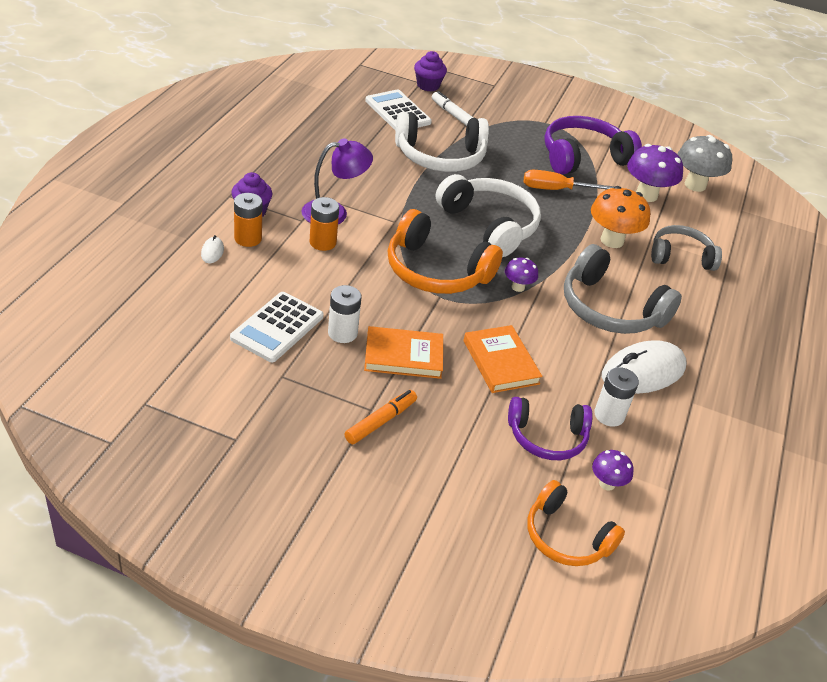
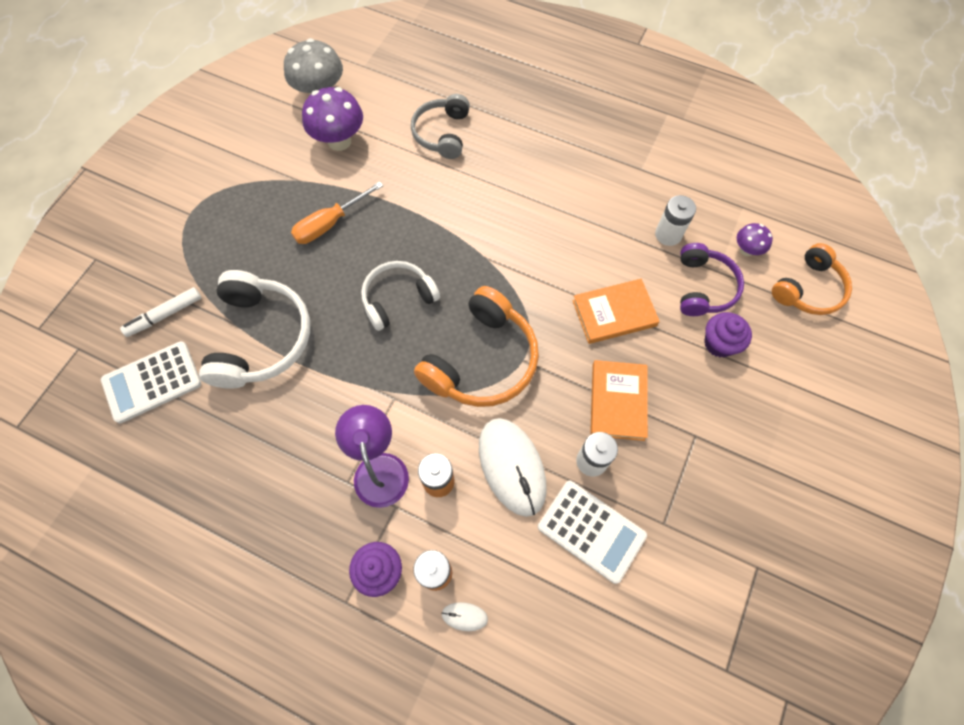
camera: 80 degrees left, 25 degrees up
orange marker [345,390,417,444] -> none
purple cupcake [414,51,447,92] -> purple cupcake moved to [704,312,752,357]
white headphones [436,174,541,257] -> white headphones [361,261,440,331], size x0.65
purple mushroom [505,258,538,292] -> none
orange screwdriver [524,170,615,190] -> orange screwdriver turned 45 degrees clockwise [291,181,383,244]
purple headphones [544,116,642,175] -> none
grey headphones [564,244,682,334] -> none
orange mushroom [591,186,650,248] -> none
white mouse [602,340,686,394] -> white mouse moved to [479,418,547,517]

